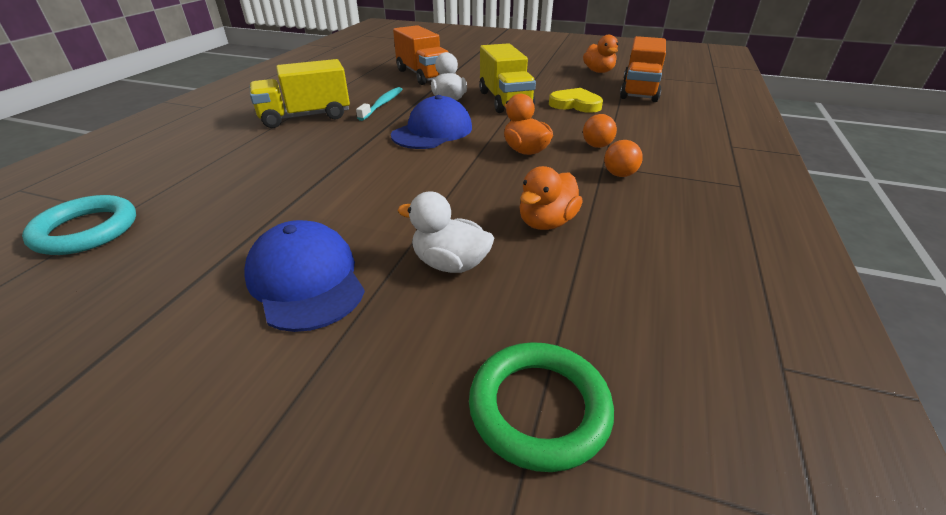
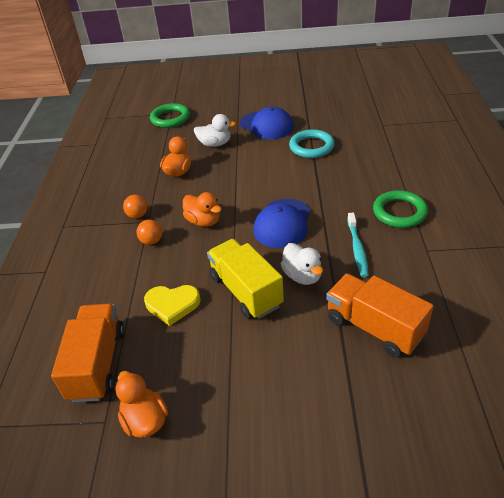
camera: 165 degrees right, 5 degrees up
turquoise ring [22,195,136,255] -> turquoise ring moved to [289,129,335,158]
yellow truck [250,59,350,128] -> green ring [373,190,428,228]

